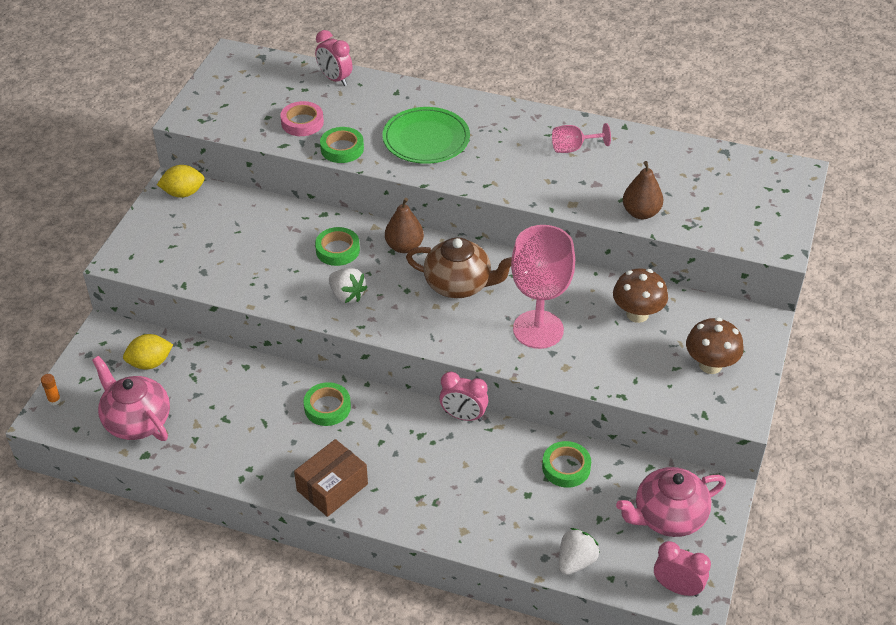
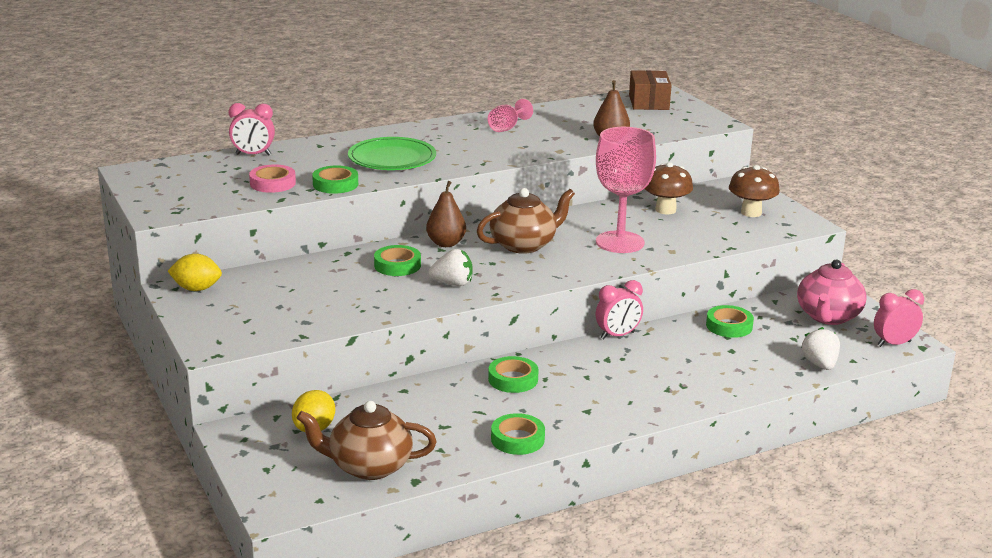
camera: 45 degrees left, 20 degrees down
orange glue stick [41,374,61,405] -> none
pink teapot [92,356,170,441] -> brown teapot [297,401,436,480]
yellow lemon [157,165,205,198] -> yellow lemon turned 60 degrees clockwise [168,254,222,291]
brown box [294,439,368,517] -> brown box moved to [629,70,672,110]
none -> green tape [491,413,545,455]

